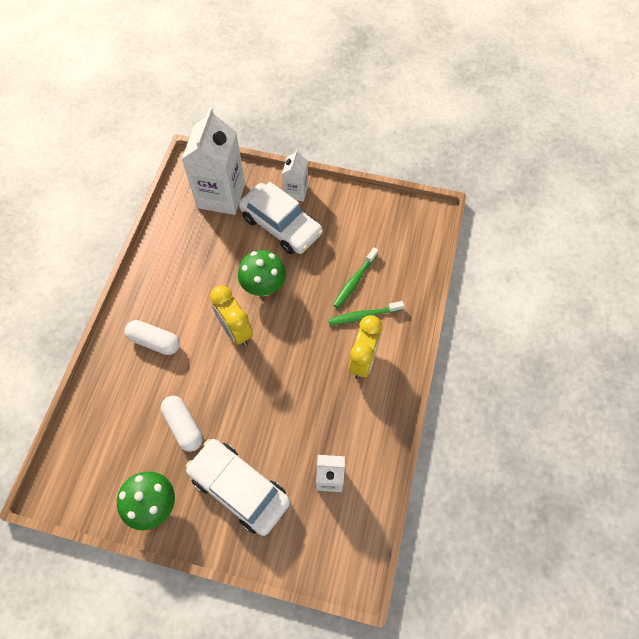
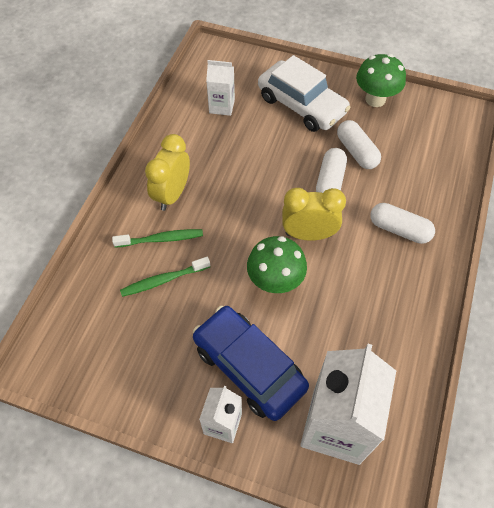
camera: 175 degrees left, 5 degrees down
yellow clock [210,286,253,346] -> yellow clock turned 60 degrees counterclockwise [282,188,346,241]
white car [239,182,323,254] -> blue car [193,306,309,421]
green toothbrush [333,247,378,308] -> green toothbrush turned 150 degrees counterclockwise [120,257,210,297]
none -> white capsule [316,148,347,193]

